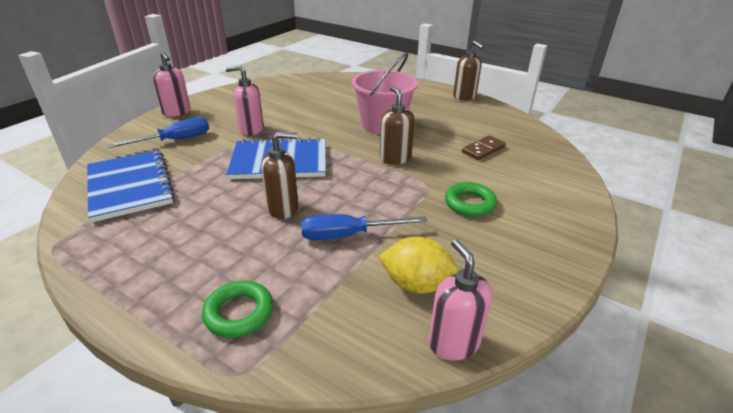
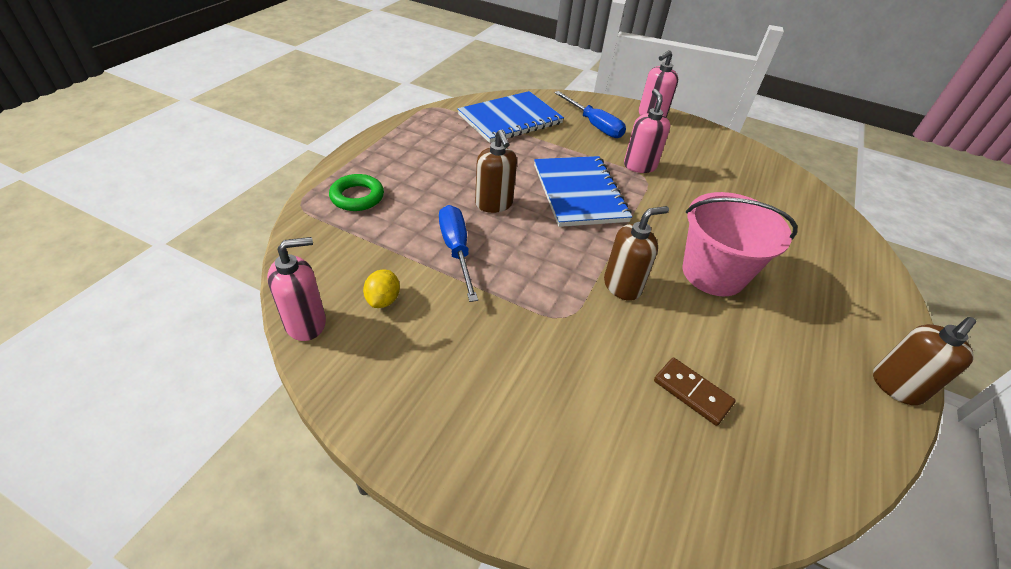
camera: 80 degrees right, 10 degrees up
yellow lemon [378,237,458,293] -> yellow lemon [363,269,400,308], size x0.63
green ring [445,182,497,217] -> none

